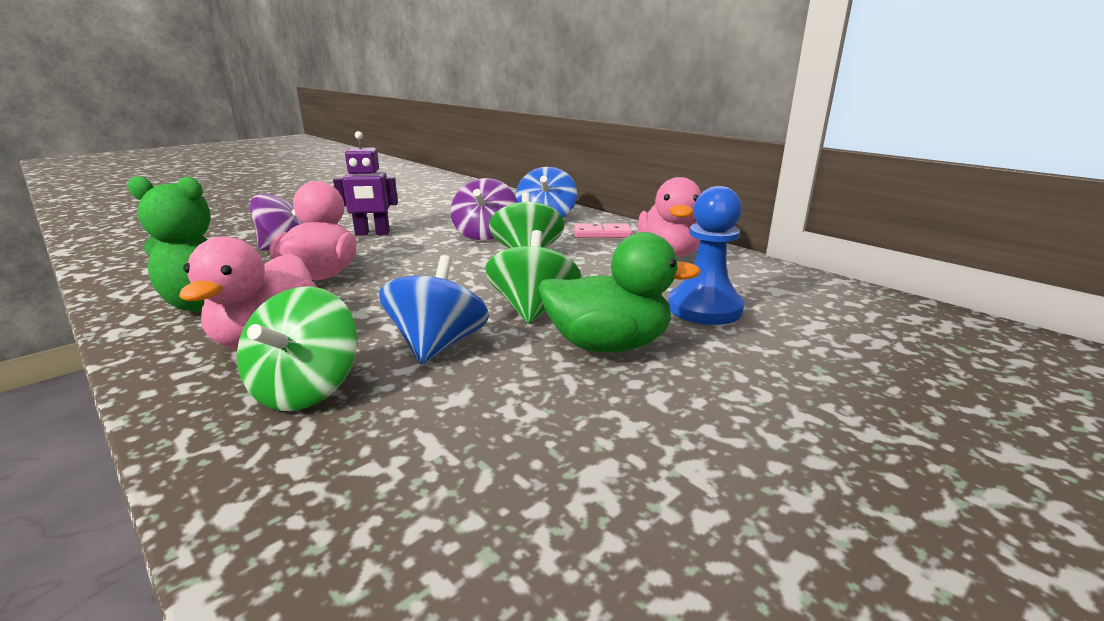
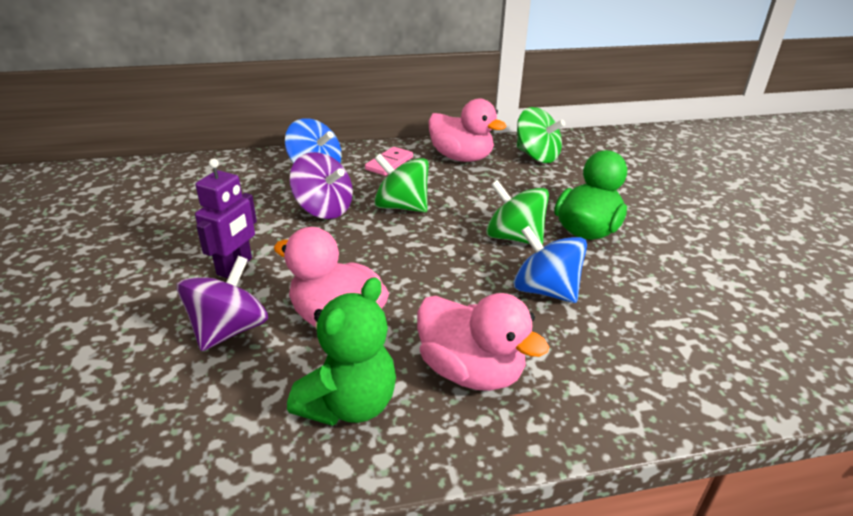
camera: 60 degrees left, 10 degrees up
green spinning top [237,286,358,411] -> green spinning top moved to [517,107,565,163]
blue pawn [668,186,745,325] -> none

